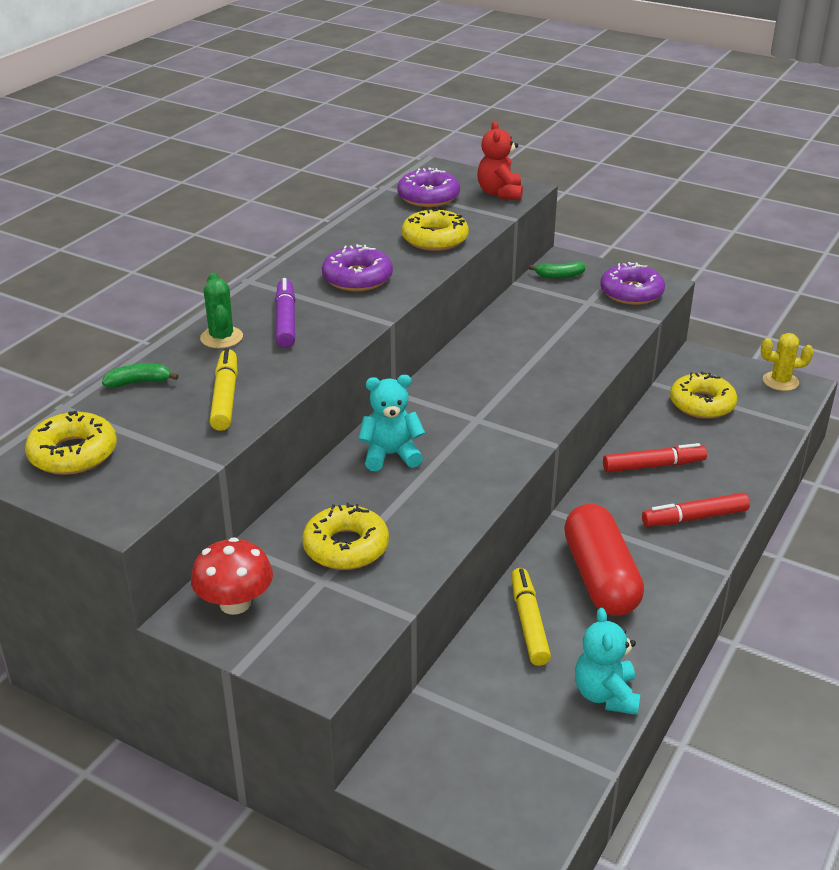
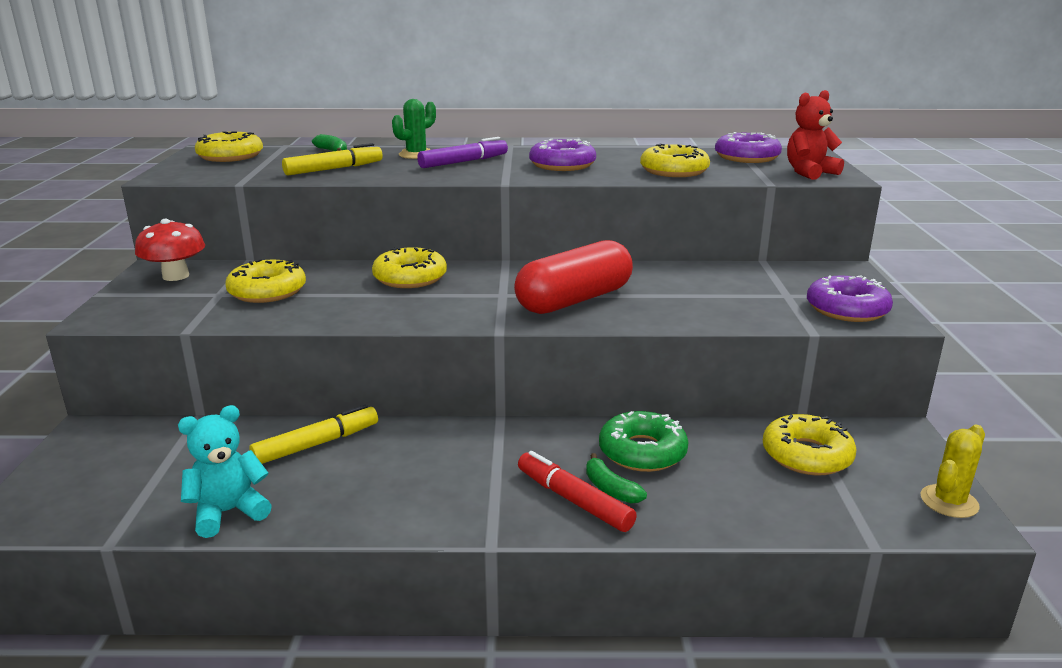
camera: 60 degrees right, 10 degrees down
turquoise teddy bear [358,375,425,471] -> yellow donut [372,247,447,288]
green banana [529,261,585,279] -> green banana moved to [586,453,647,504]
red capsule [564,504,644,616] -> red capsule moved to [514,240,633,314]
red marker [603,443,707,472] -> green donut [599,411,689,472]
yellow cactus [761,333,814,391] -> yellow cactus turned 75 degrees clockwise [921,425,985,518]

